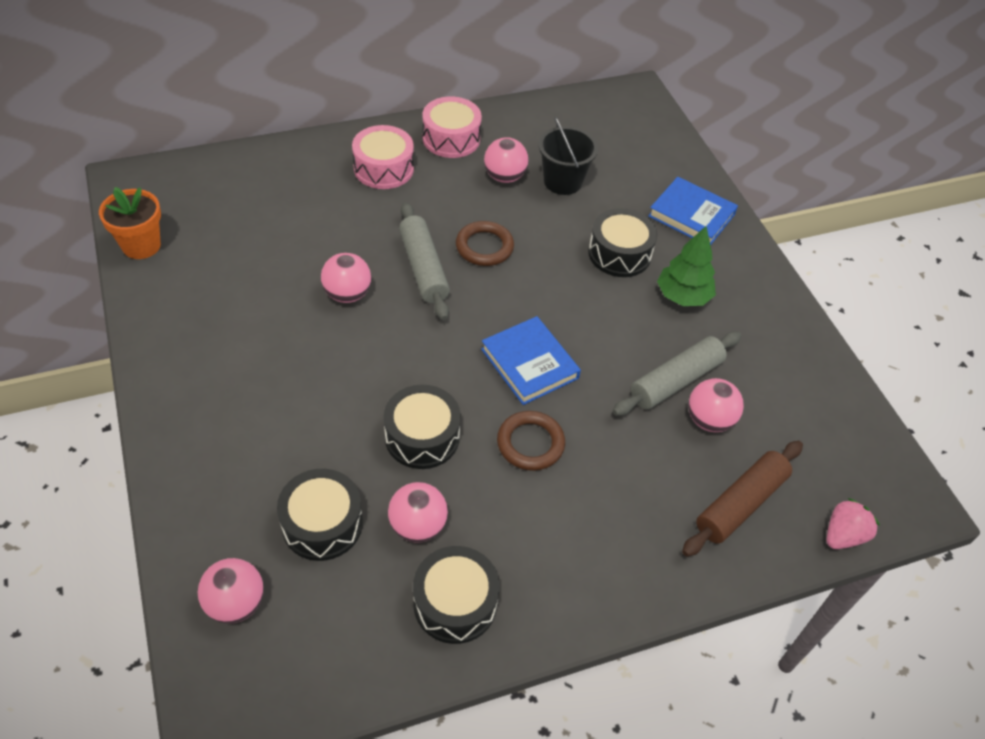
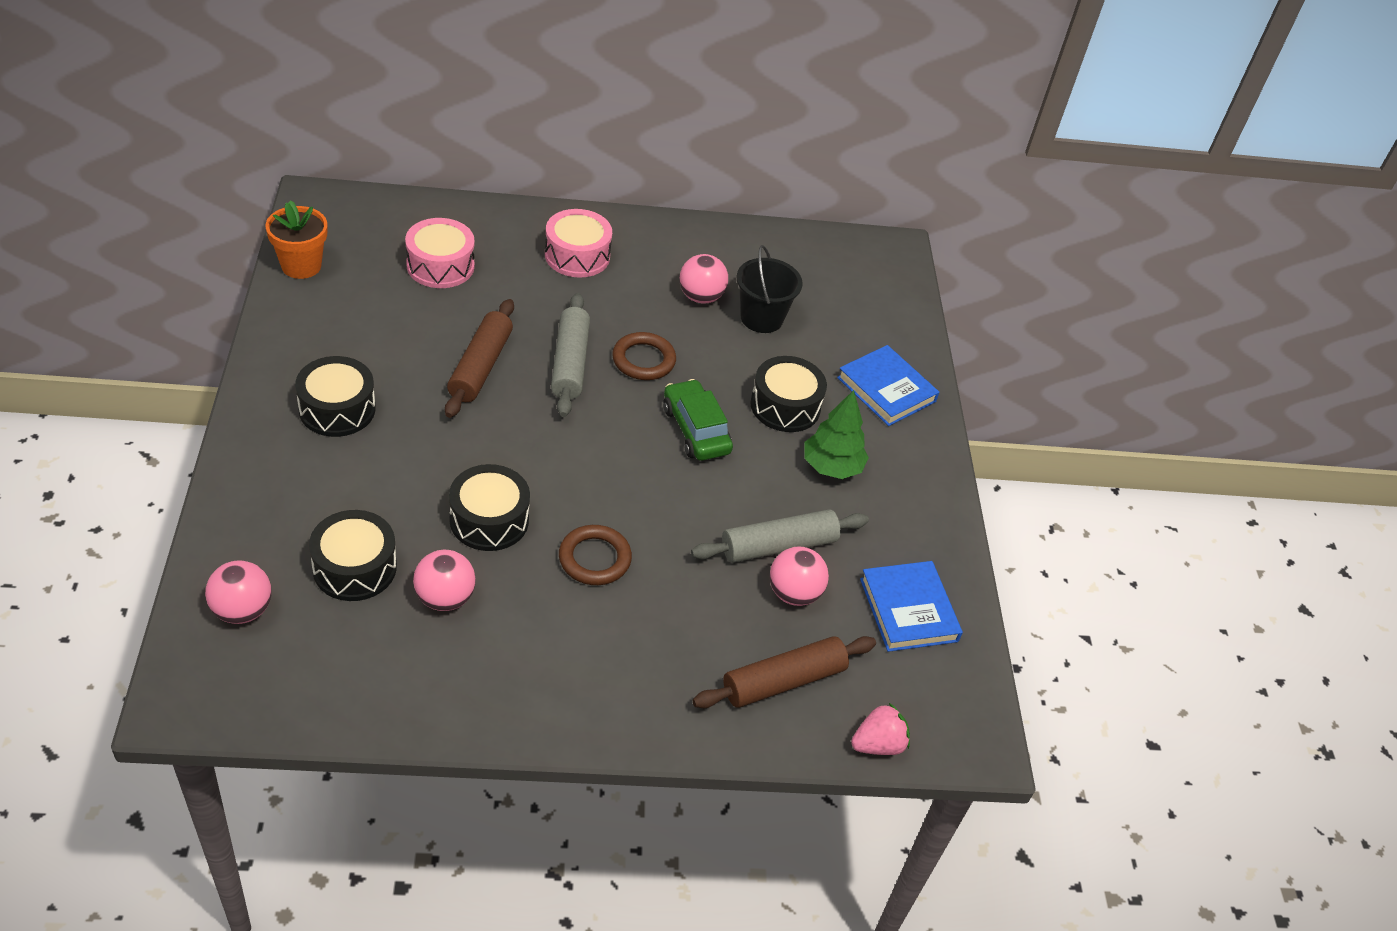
camera: 15 degrees right, 5 degrees down
pink ball [321,253,371,303] -> brown rolling pin [445,299,514,418]
black drum [413,546,500,644] -> black drum moved to [295,356,376,437]
pink drum [423,96,482,158] -> pink drum moved to [405,218,475,288]
blue book [481,316,581,405] -> blue book moved to [860,561,963,652]
none -> green car [663,379,733,461]

